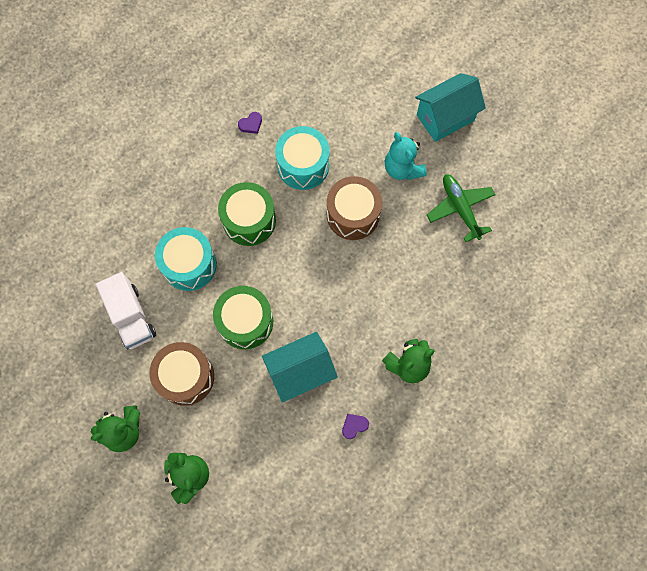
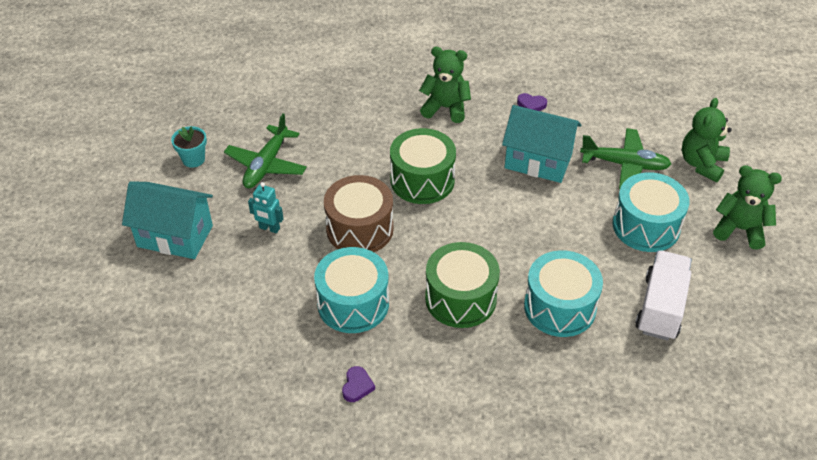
camera: 135 degrees left, 25 degrees down
brown drum [149,342,214,406] -> turquoise drum [613,172,689,252]
green drum [213,286,273,349] -> green drum moved to [390,128,456,204]
purple heart [238,112,262,134] -> purple heart turned 90 degrees clockwise [342,366,375,402]
turquoise teddy bear [385,132,427,180] -> turquoise robot [248,182,283,233]
none -> turquoise flower pot [171,126,207,168]
none -> green plane [580,128,671,189]

